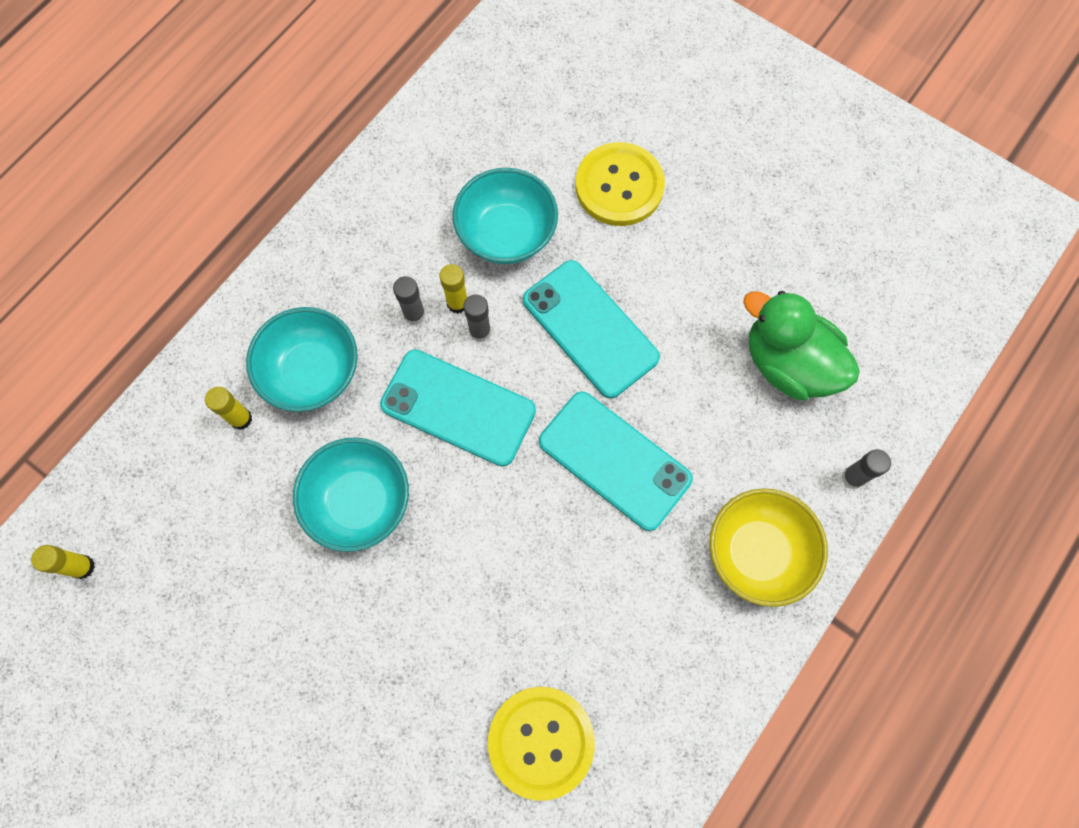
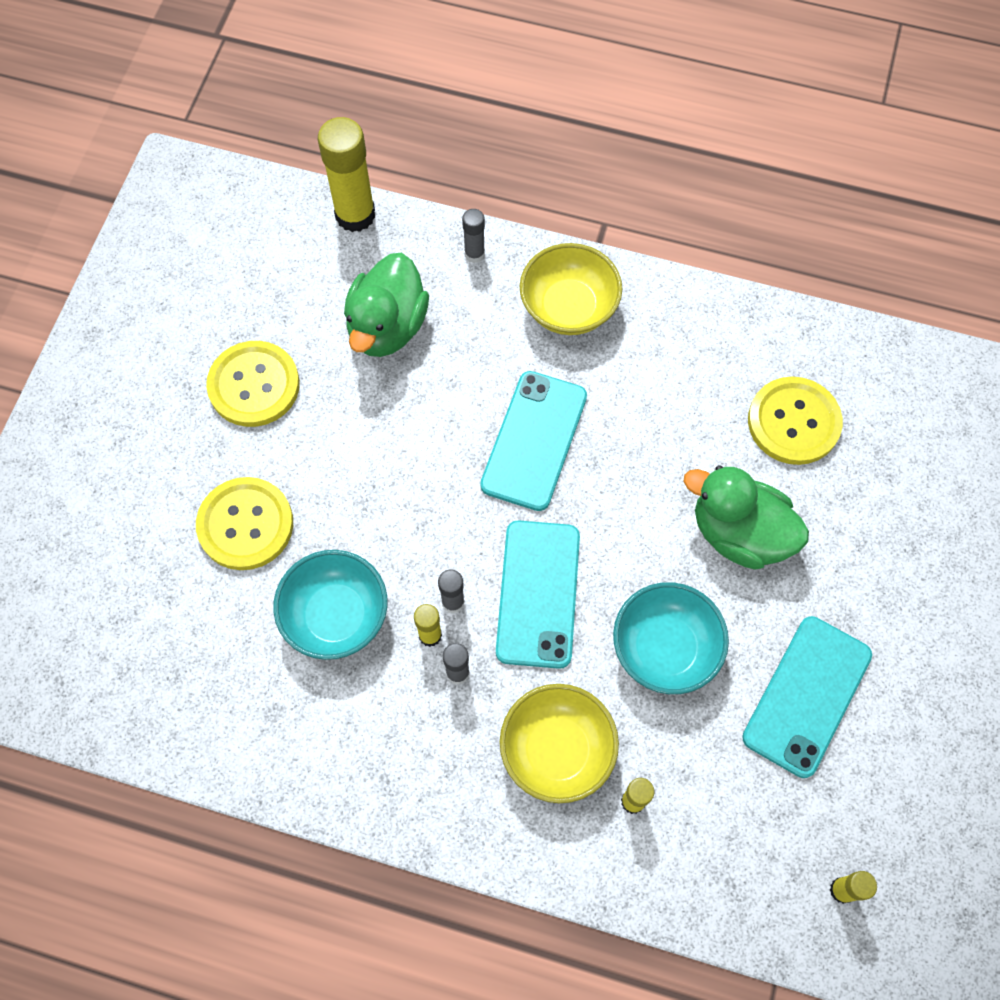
camera: 110 degrees left, 5 degrees down
turquoise bowl [246,307,358,412] -> yellow bowl [500,684,619,803]
turquoise phone [523,260,660,398] -> turquoise phone moved to [742,616,872,778]
none -> yellow button [206,341,300,427]
none -> yellow glue stick [318,117,375,232]
none -> green duck [683,466,809,569]

